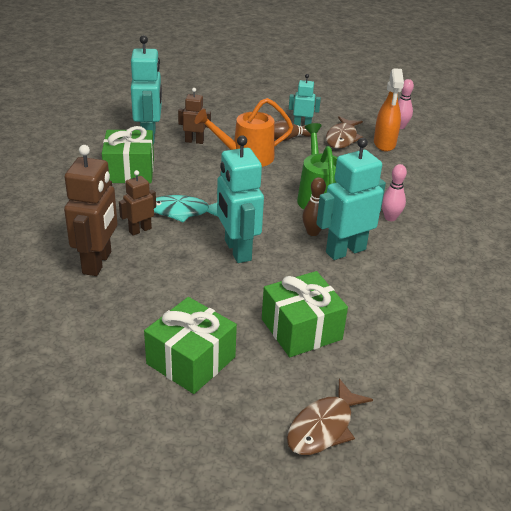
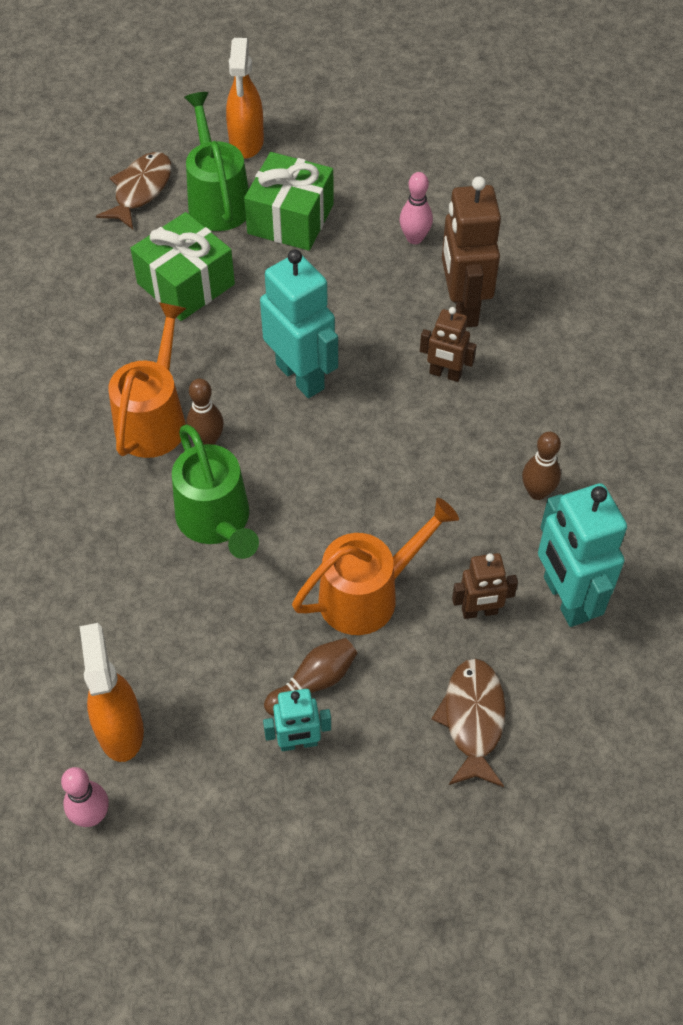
camera: 165 degrees right, 20 degrees up
green gift [102,126,154,183] -> brown bowling pin [522,432,561,500]
brown robot [119,170,156,236] -> brown robot turned 75 degrees clockwise [420,307,477,382]
turquoise fish [154,195,218,223] -> none
turquoise robot [316,138,386,260] -> orange watering can [108,302,186,458]
brown fish [326,116,364,149] -> brown fish moved to [431,658,506,787]
pink bowling pin [382,164,407,221] -> pink bowling pin moved to [400,172,433,244]
none -> green watering can [184,92,249,231]
none -> orange spray bottle [226,38,264,159]

